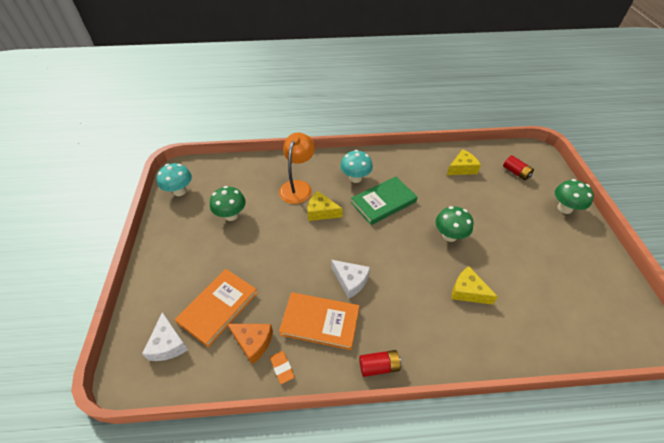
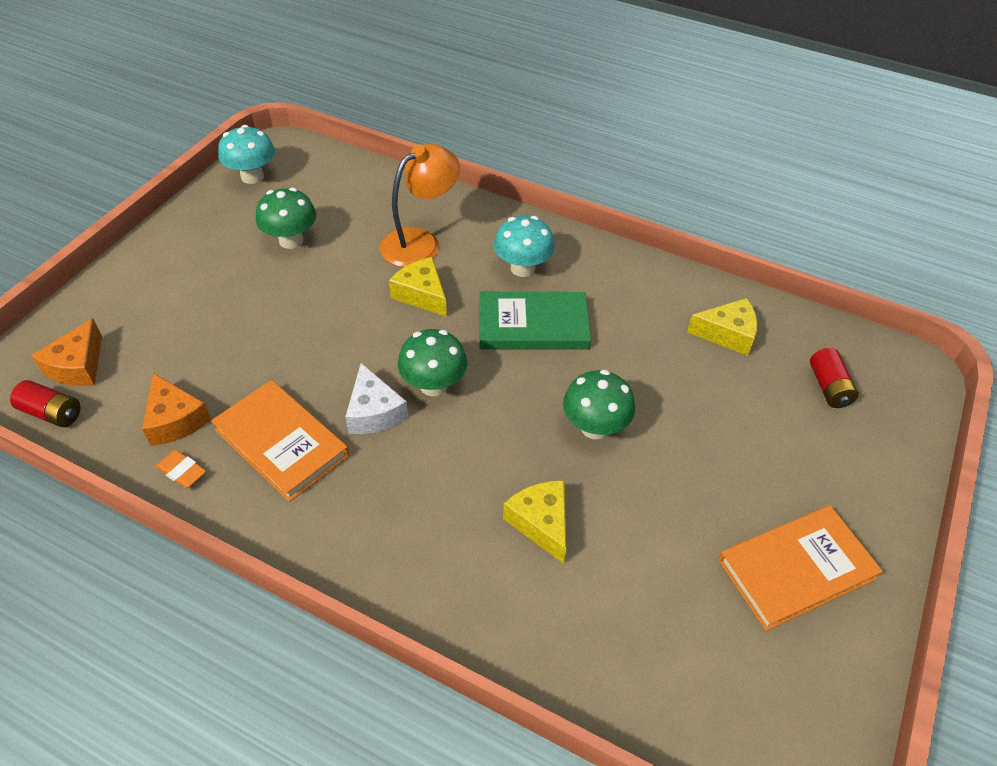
camera: 30 degrees right, 0 degrees up
white cheese [142,312,188,361] -> orange cheese [31,318,102,386]
orange book [175,269,258,347] -> orange book moved to [718,506,883,631]
orange eraser [270,351,294,384] -> orange eraser turned 60 degrees counterclockwise [156,449,206,488]
red battery [359,350,401,377] -> red battery moved to [10,380,80,427]
green mushroom [555,179,594,214] -> green mushroom moved to [398,329,467,396]

